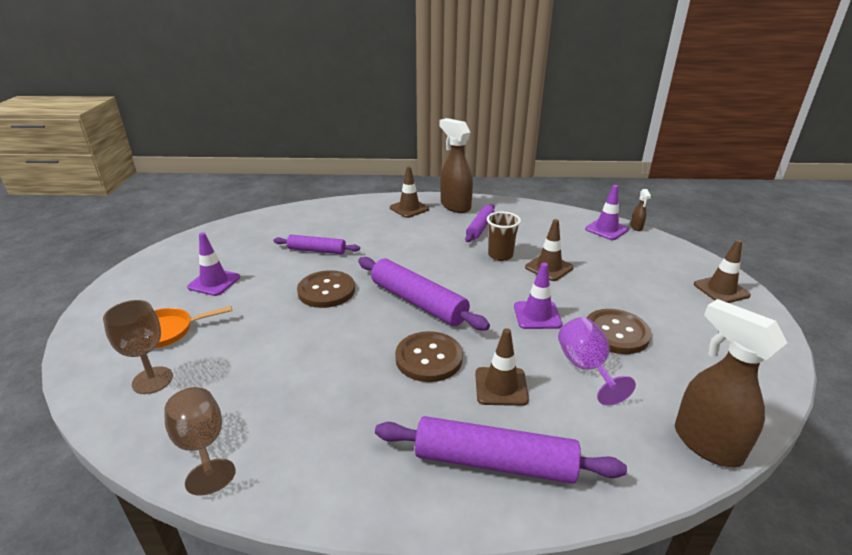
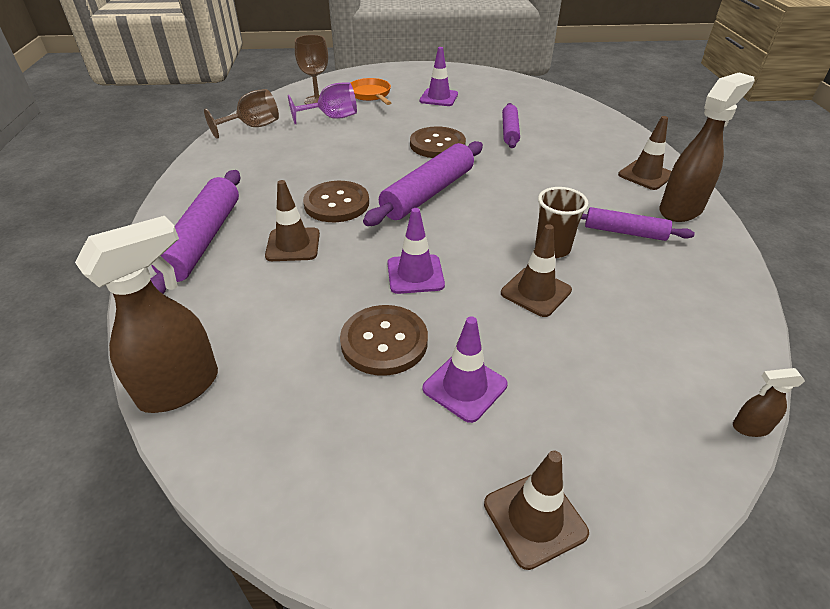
camera: 85 degrees right, 10 degrees up
purple goblet [558,317,636,406] -> purple goblet moved to [288,82,357,124]
purple traffic cone [585,185,629,240] -> purple traffic cone moved to [422,316,508,423]

